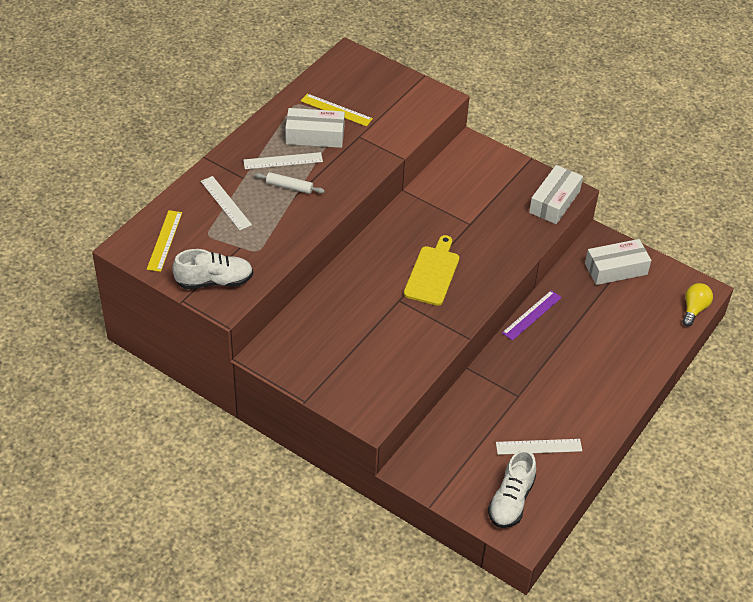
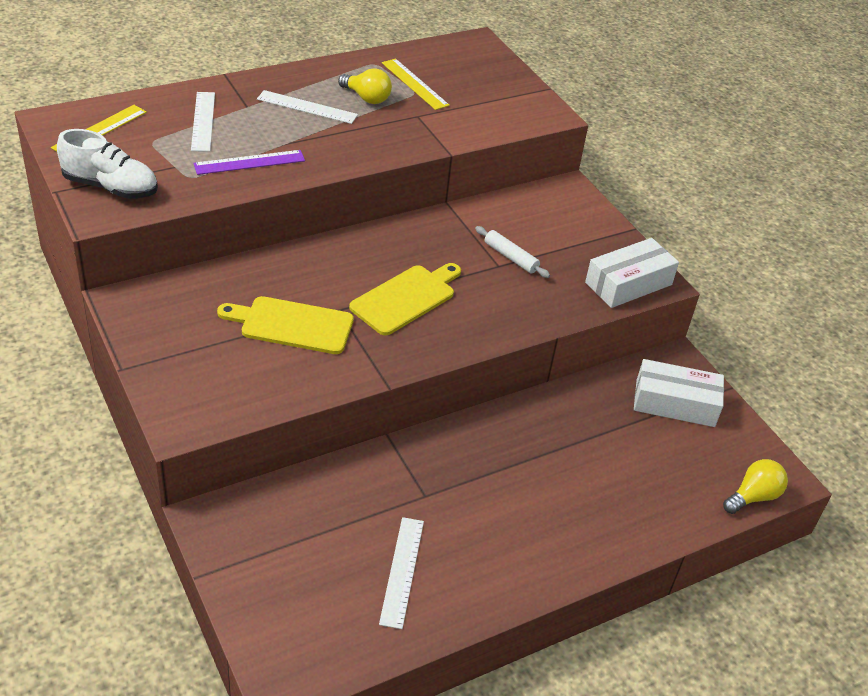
camera: 25 degrees right, 5 degrees down
white rolling pin [255,172,325,194] -> white rolling pin moved to [475,226,550,278]
white box [285,108,345,148] -> yellow light bulb [338,68,392,104]
white shoe [488,449,536,528] -> none
white ruler [496,439,582,455] -> white ruler turned 75 degrees clockwise [379,517,424,629]
purple ruler [502,290,562,341] -> purple ruler moved to [193,150,305,175]
none -> yellow cutting board [217,296,354,354]

